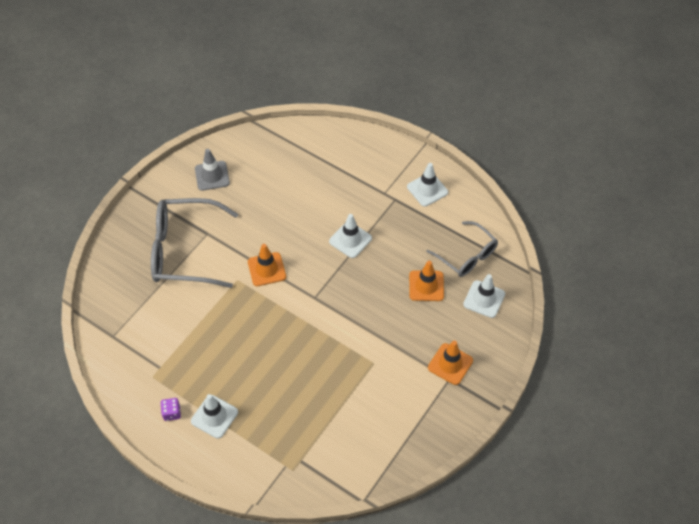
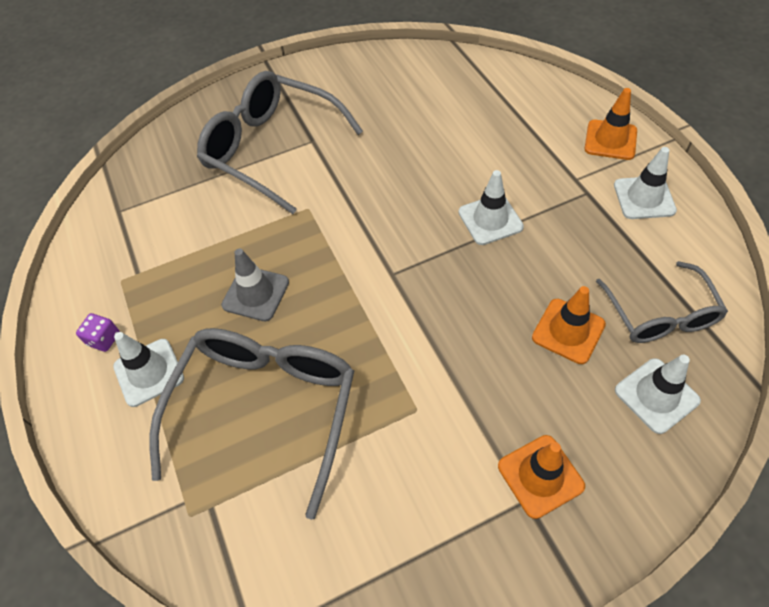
camera: 35 degrees right, 0 degrees up
grey traffic cone [195,149,230,191] -> grey traffic cone moved to [221,249,289,321]
orange traffic cone [248,244,286,286] -> orange traffic cone moved to [585,88,637,160]
none -> grey glasses [149,328,354,520]

